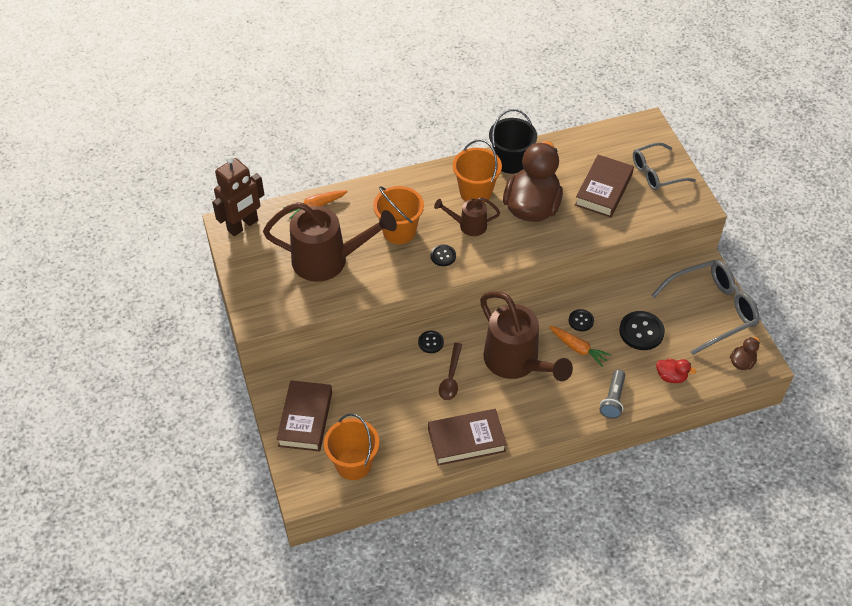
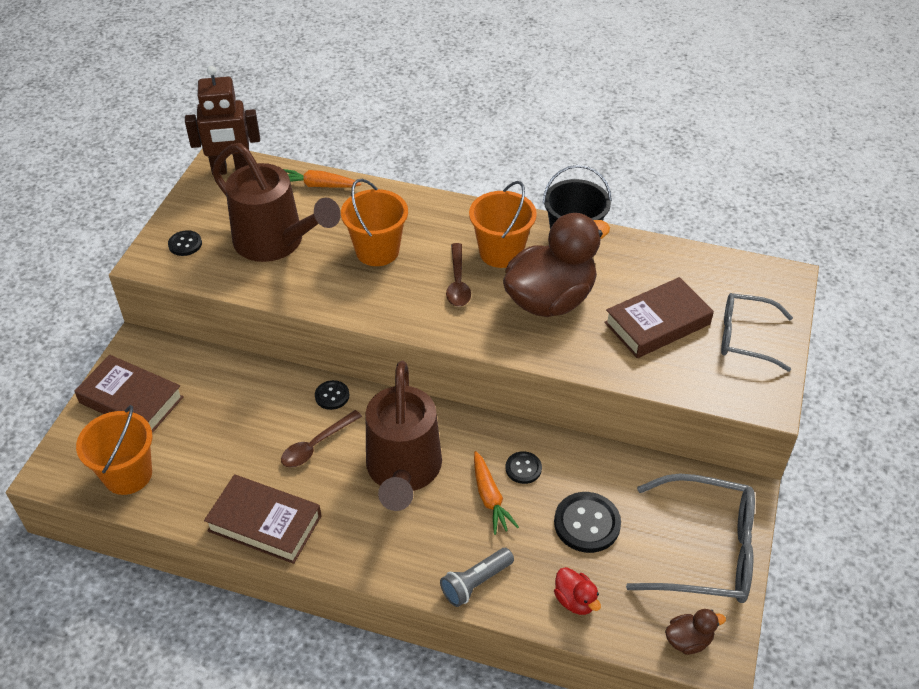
camera: 35 degrees right, 5 degrees down
brown book [276,380,332,452] -> brown book turned 75 degrees clockwise [74,355,184,433]
black button [430,245,456,266] -> black button moved to [168,230,202,256]
brown watering can [434,197,500,236] -> brown spoon [446,243,471,306]

